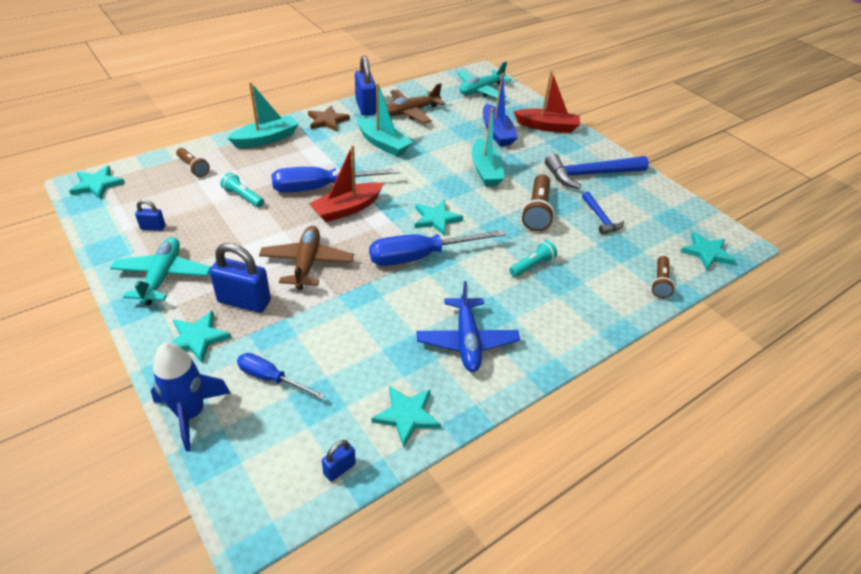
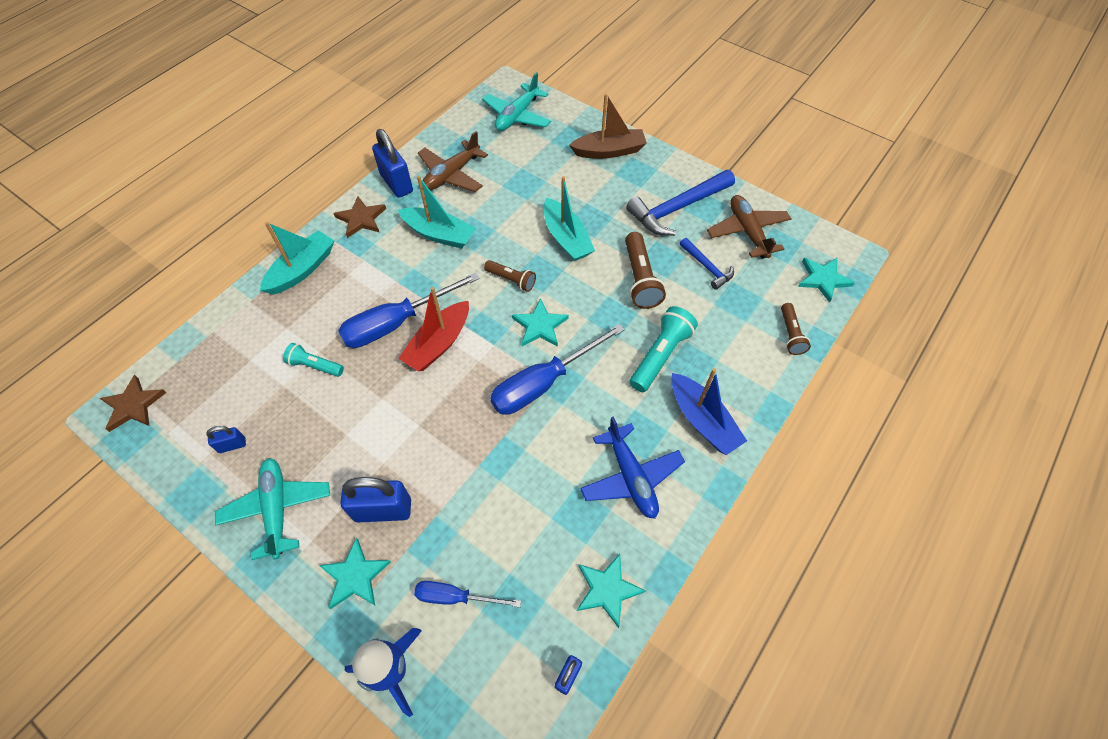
camera: 15 degrees left, 15 degrees up
turquoise star [69,166,125,199] -> brown star [100,375,166,432]
brown flashlight [176,148,210,177] -> brown flashlight moved to [484,260,536,292]
brown plane [259,226,354,290] -> brown plane moved to [707,195,791,259]
blue boat [483,73,518,146] -> blue boat moved to [672,368,747,455]
turquoise flashlight [509,240,557,277] -> turquoise flashlight [630,306,698,392], size x1.61
red boat [513,71,580,133] -> brown boat [569,94,647,159]

